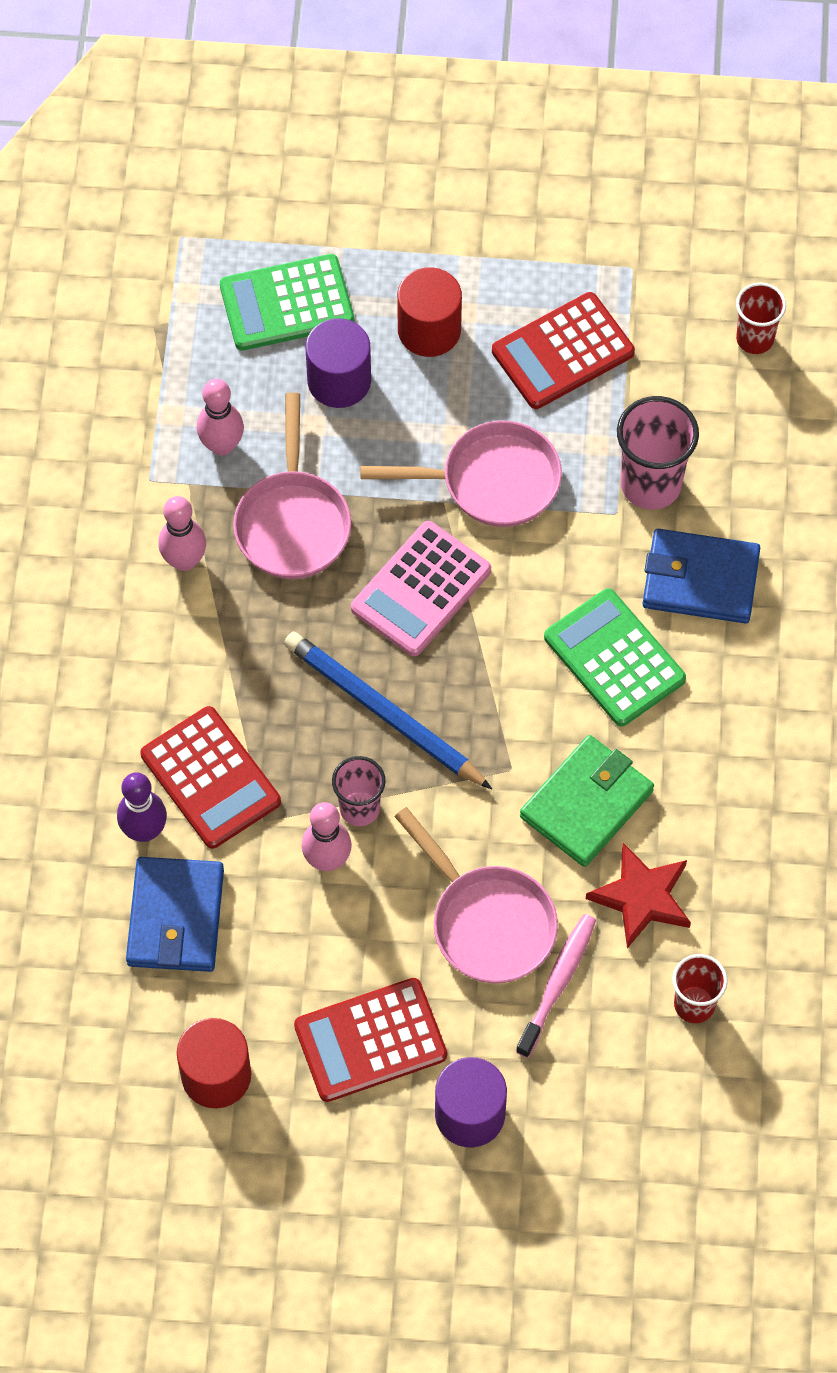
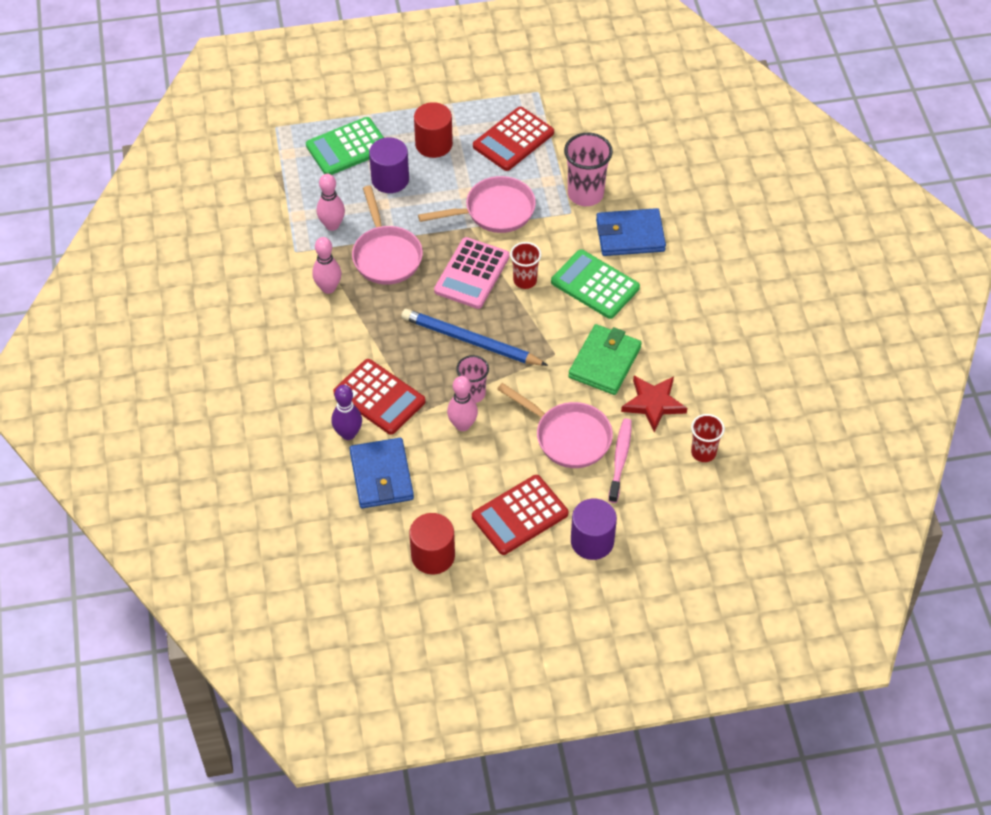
camera: 15 degrees left, 10 degrees down
red cup [736,283,786,354] -> red cup moved to [510,242,541,289]

